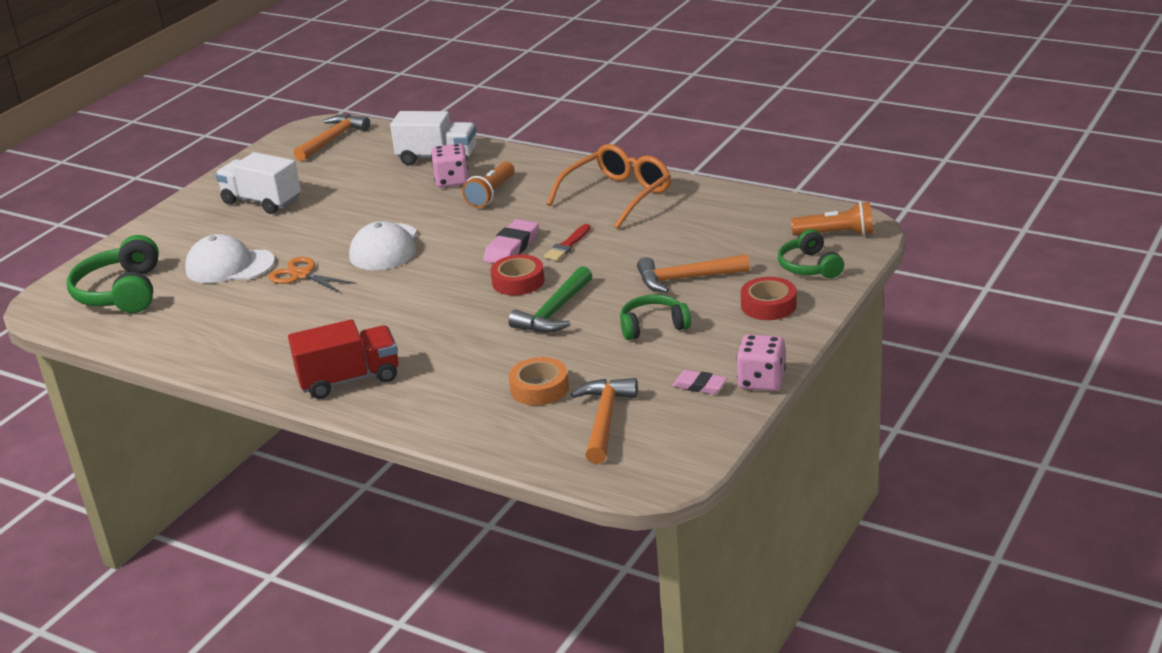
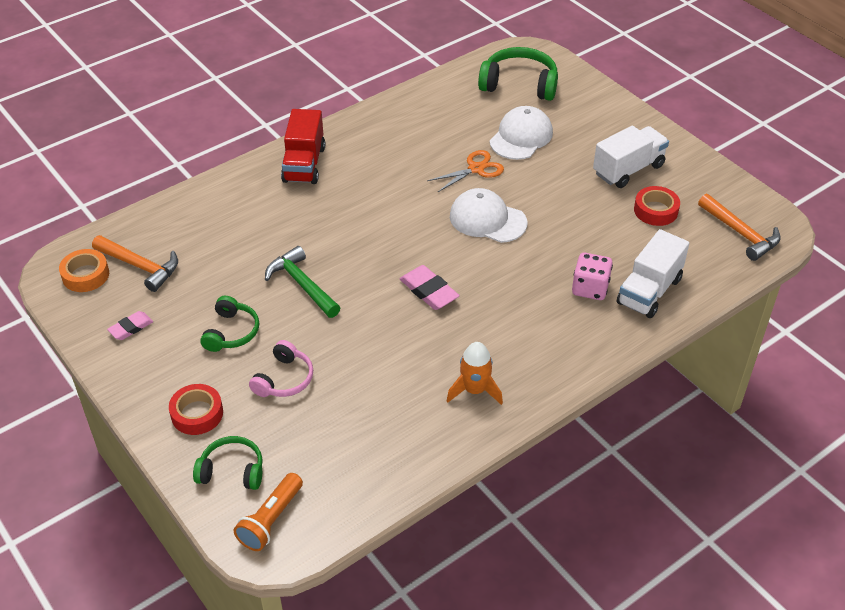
camera: 110 degrees right, 15 degrees up
orange flashlight [462,162,515,208] -> none
red tape [491,254,544,295] -> red tape moved to [634,186,680,226]
orange tape [509,357,569,406] -> orange tape moved to [59,249,109,292]
red brush [544,224,591,261] -> none
orange glasses [547,144,671,229] -> orange rocket [447,342,503,405]
orange hammer [637,254,750,293] -> pink headphones [249,340,313,397]
pink dice [736,334,786,391] -> none

